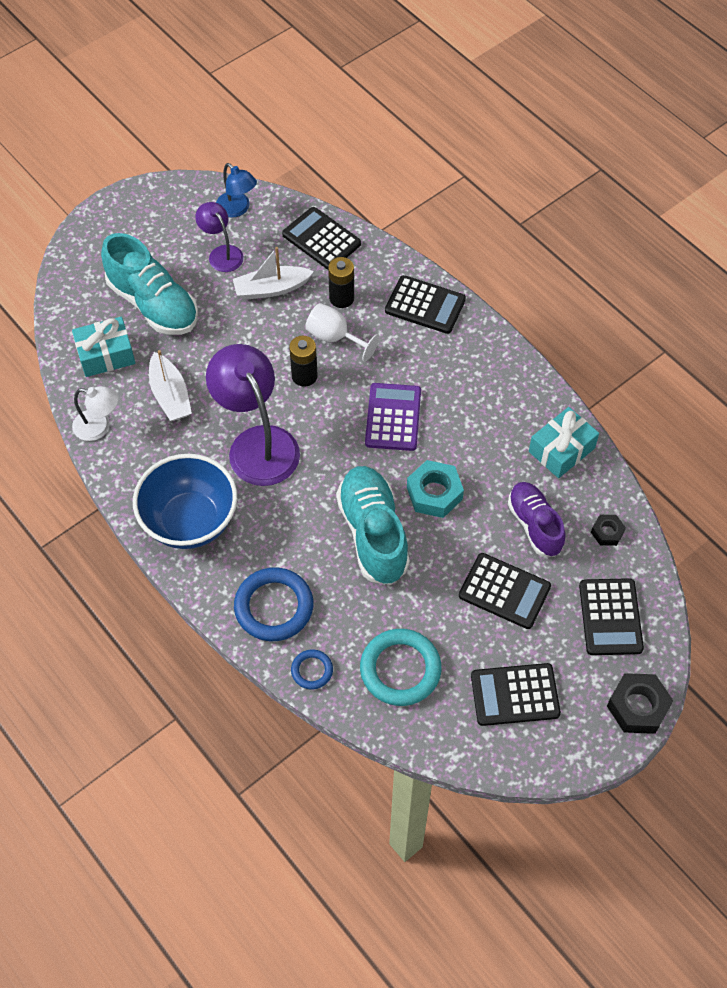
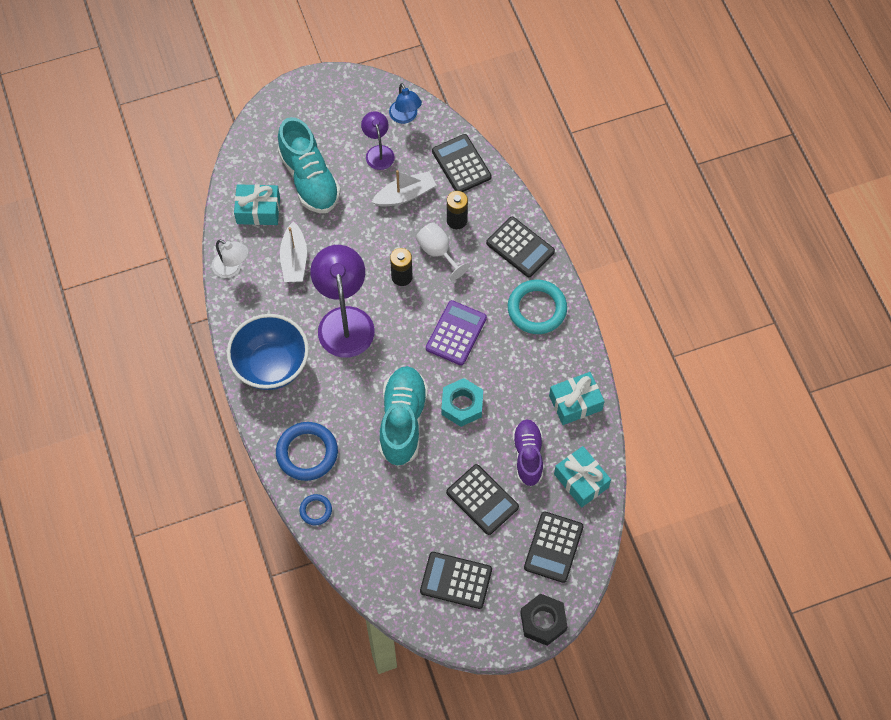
camera: 20 degrees right, 5 degrees up
white boat [233,247,314,300] -> white boat turned 150 degrees clockwise [372,170,436,207]
turquoise ring [360,629,442,706] -> turquoise ring moved to [508,280,567,334]
black nut [591,515,626,546] -> turquoise gift [554,446,611,507]

